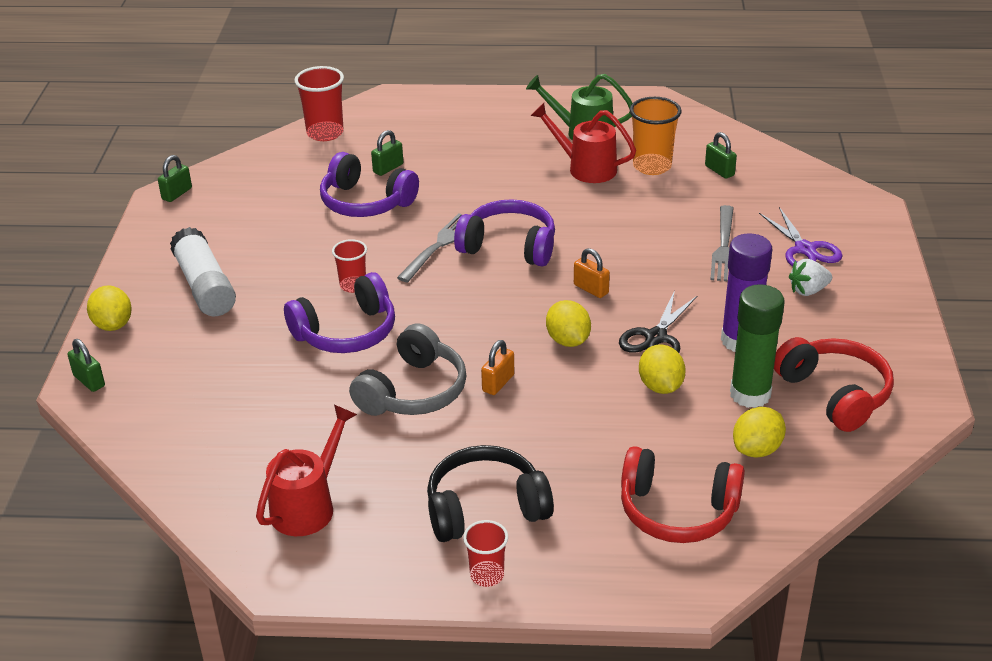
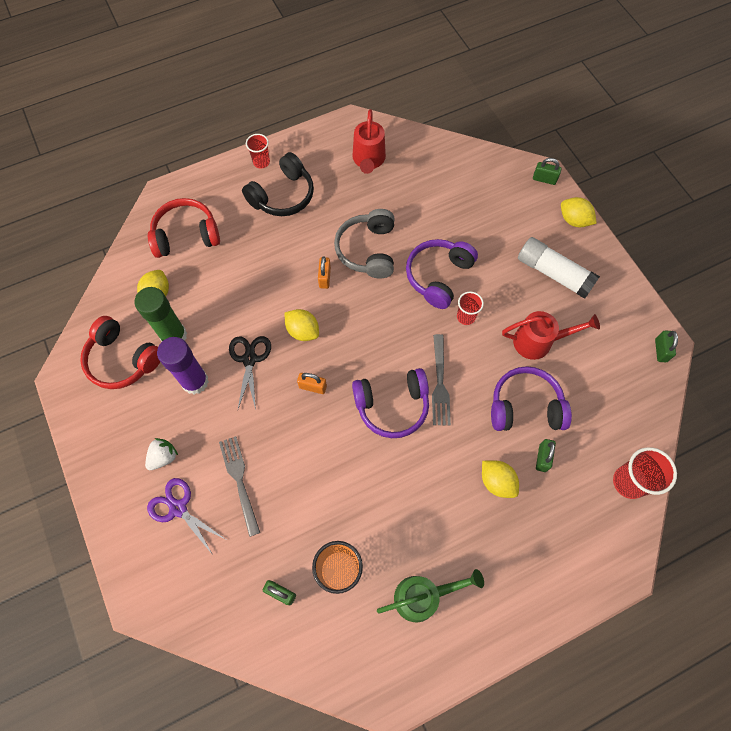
camera: 150 degrees right, 30 degrees up
red watering can [531,103,636,183] -> red watering can moved to [502,311,600,360]
yellow lemon [639,344,686,394] -> yellow lemon moved to [482,461,519,498]

